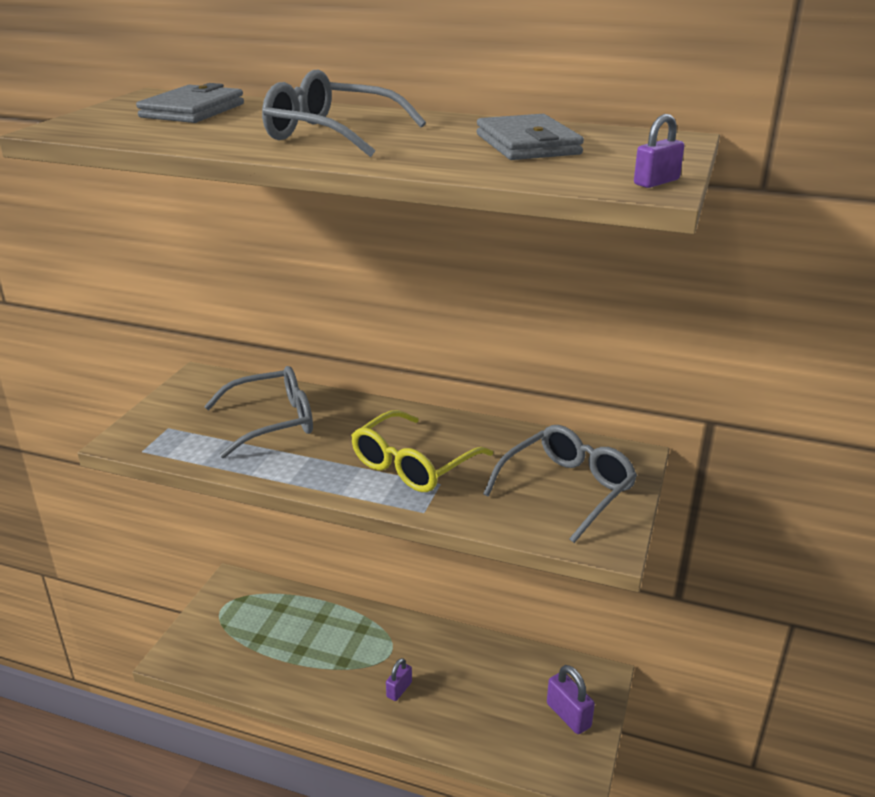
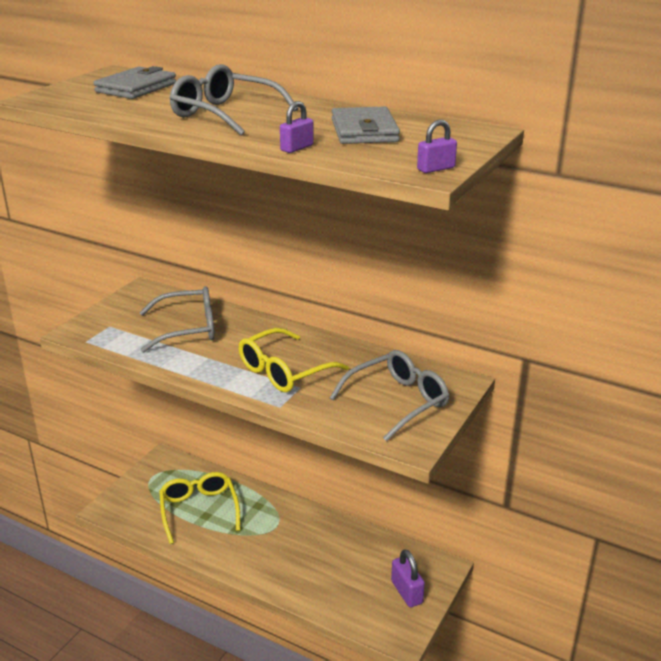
camera: 10 degrees right, 0 degrees up
purple padlock [386,658,412,701] -> purple padlock moved to [280,101,314,153]
none -> yellow glasses [159,472,240,544]

